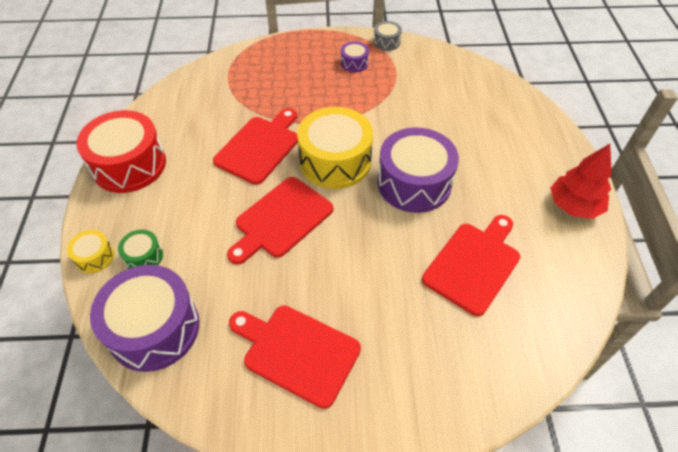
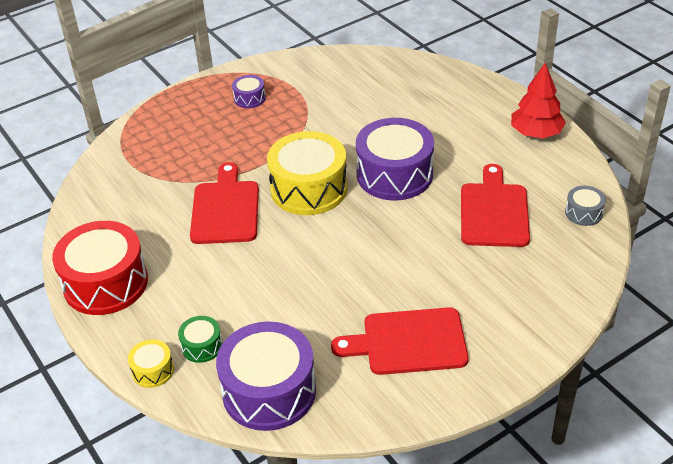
camera: 30 degrees left, 10 degrees down
red cutting board [227,177,333,265] -> none
grey drum [373,21,402,51] -> grey drum moved to [565,186,606,226]

